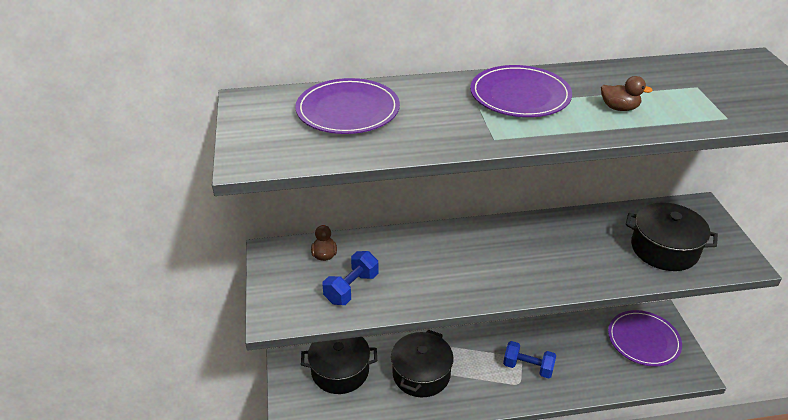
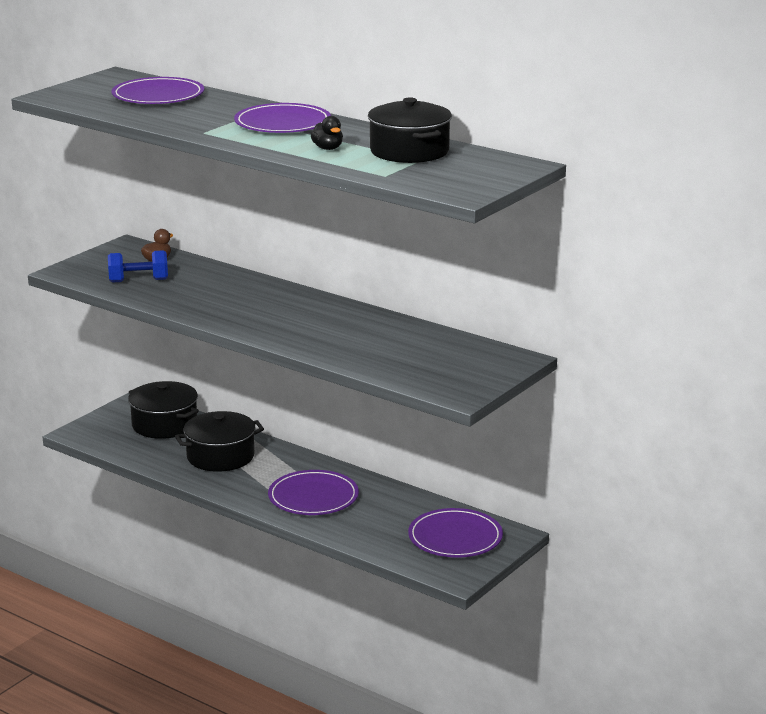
camera: 45 degrees right, 15 degrees down
blue dumbbell [503,341,557,378] -> purple plate [268,470,359,515]
brown duck [601,76,653,111] -> black duck [311,116,343,150]
black pot [626,202,718,271] -> black pot moved to [368,98,452,163]

